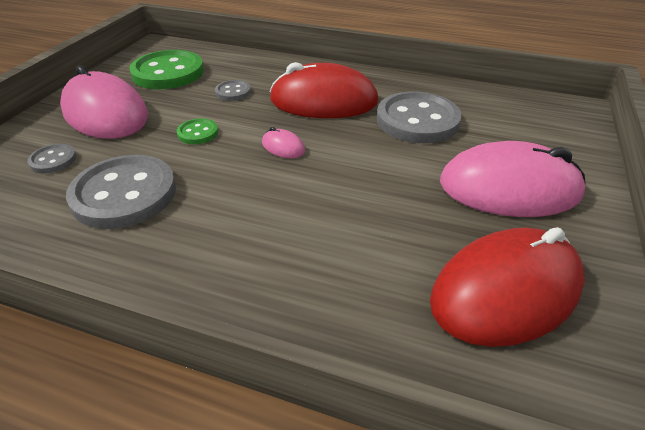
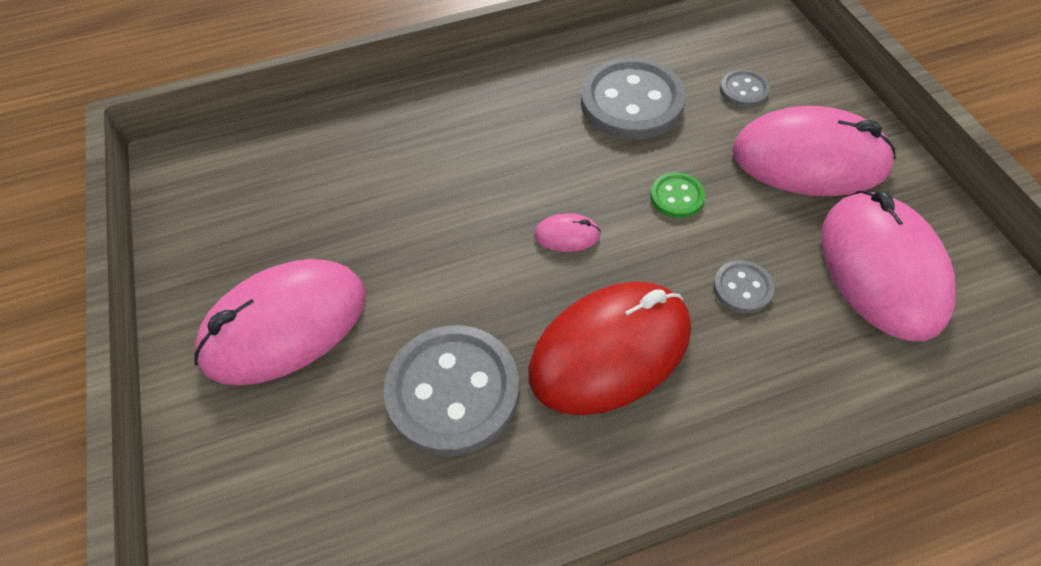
camera: 145 degrees right, 15 degrees up
green button [129,50,204,89] -> pink mouse [821,191,956,341]
red mouse [430,227,585,347] -> none

